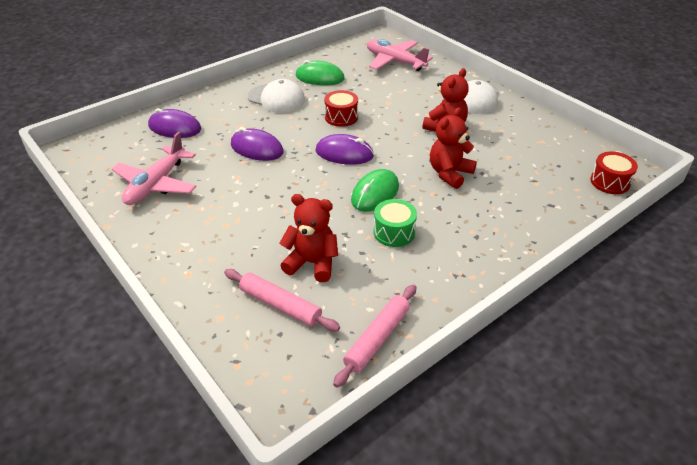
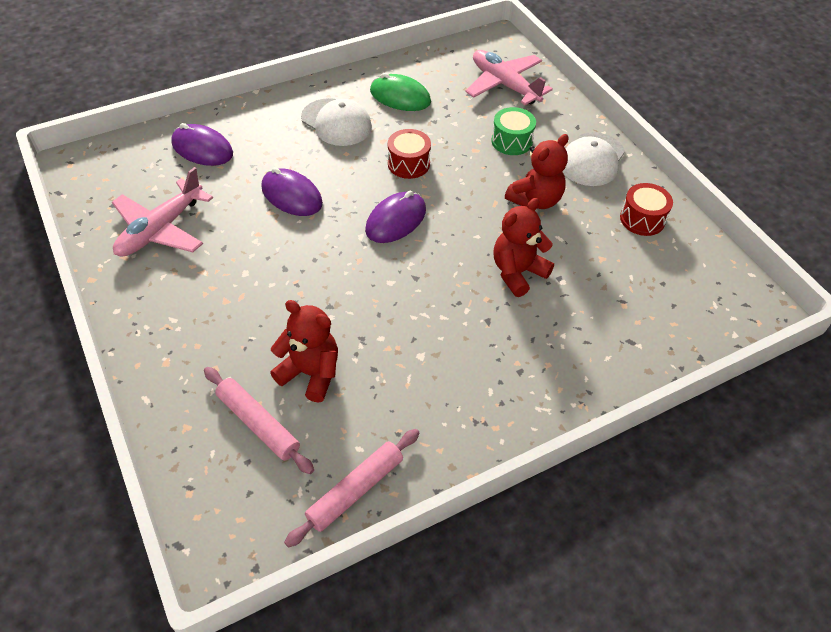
camera: 10 degrees right, 10 degrees up
purple mouse [315,134,374,165] -> purple mouse turned 75 degrees counterclockwise [365,191,426,243]
green mouse [351,169,399,212] -> none
green drum [373,199,417,247] -> green drum moved to [491,107,536,155]
red drum [590,152,638,194] -> red drum moved to [620,183,673,236]

